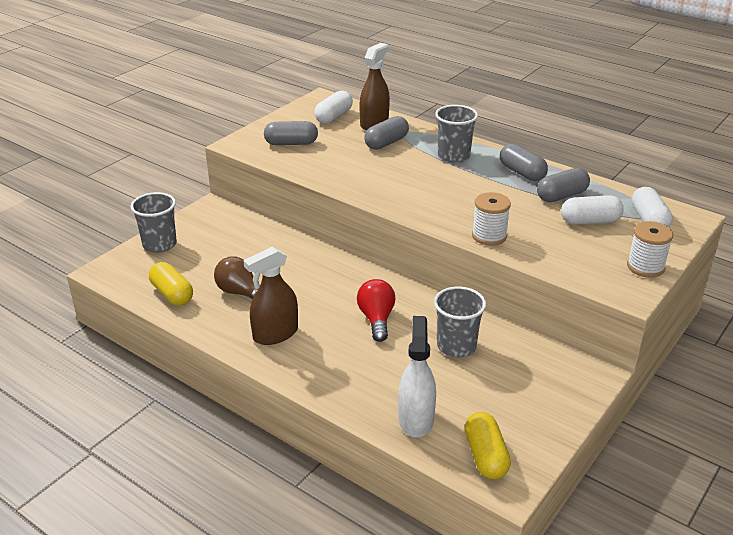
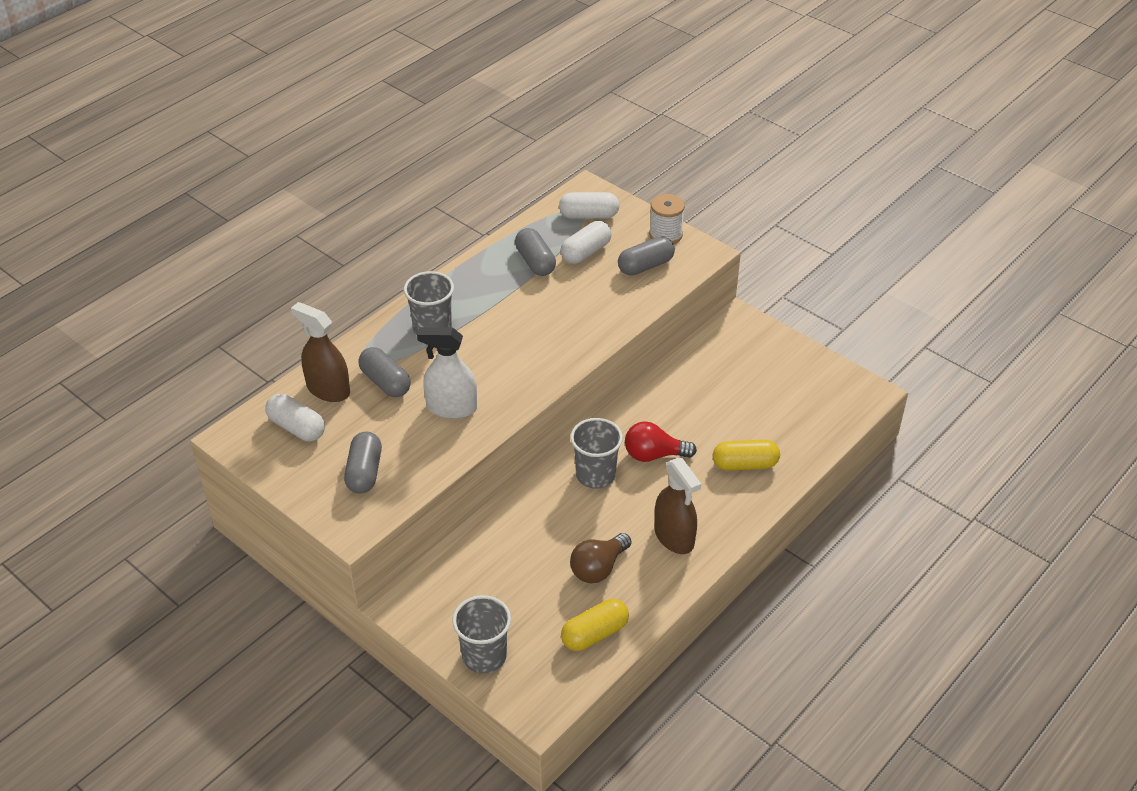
camera: 85 degrees left, 10 degrees up
white spray bottle [398,316,436,437] -> white spray bottle moved to [417,327,477,419]
grey cup [434,286,486,357] -> grey cup moved to [571,418,623,489]
yellow capsule [465,412,511,479] -> yellow capsule moved to [713,439,780,471]
white spool [472,192,511,246] -> none
grey capsule [500,144,548,181] -> grey capsule moved to [618,236,675,276]
white capsule [561,195,624,225] -> white capsule turned 45 degrees clockwise [561,221,611,264]

